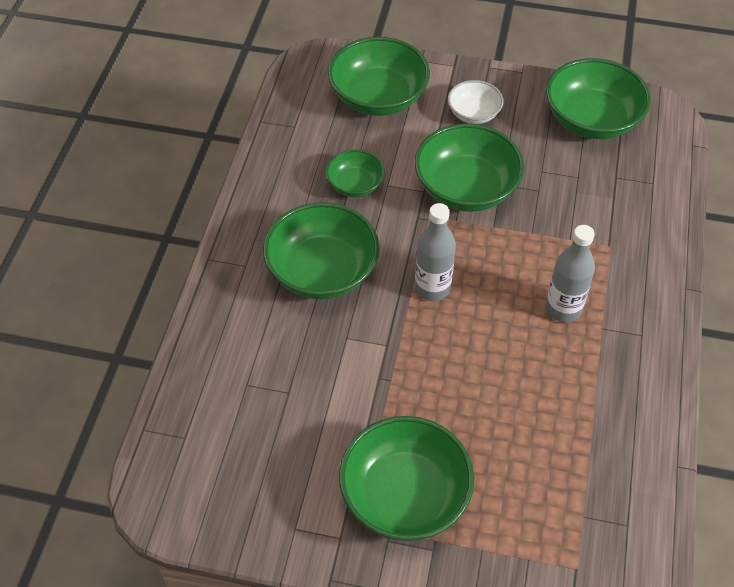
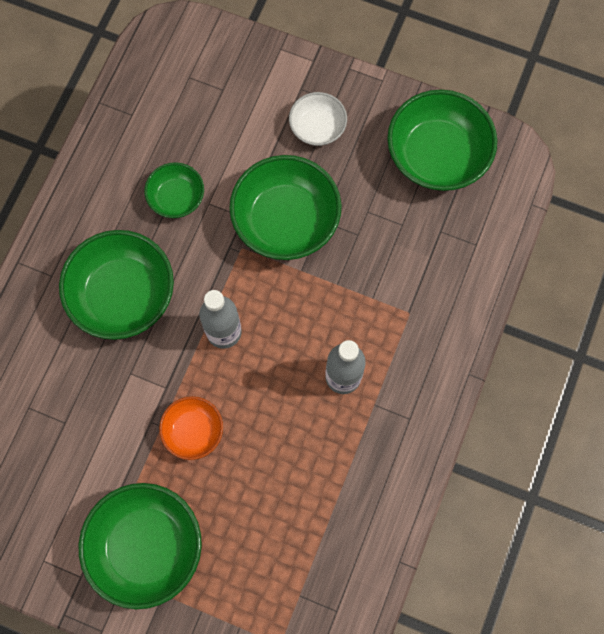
camera: 10 degrees right, 20 degrees up
green bowl [328,37,430,116] -> none
none -> orange bowl [159,396,223,460]

